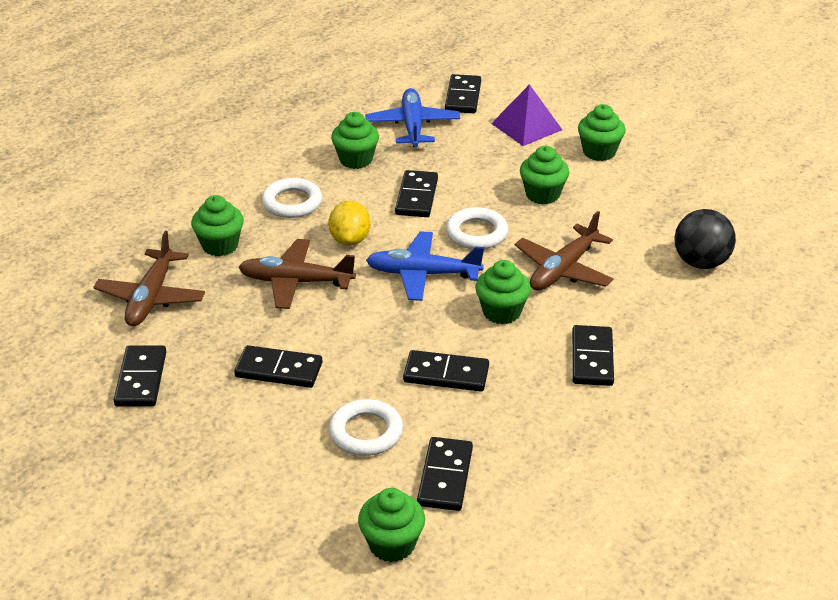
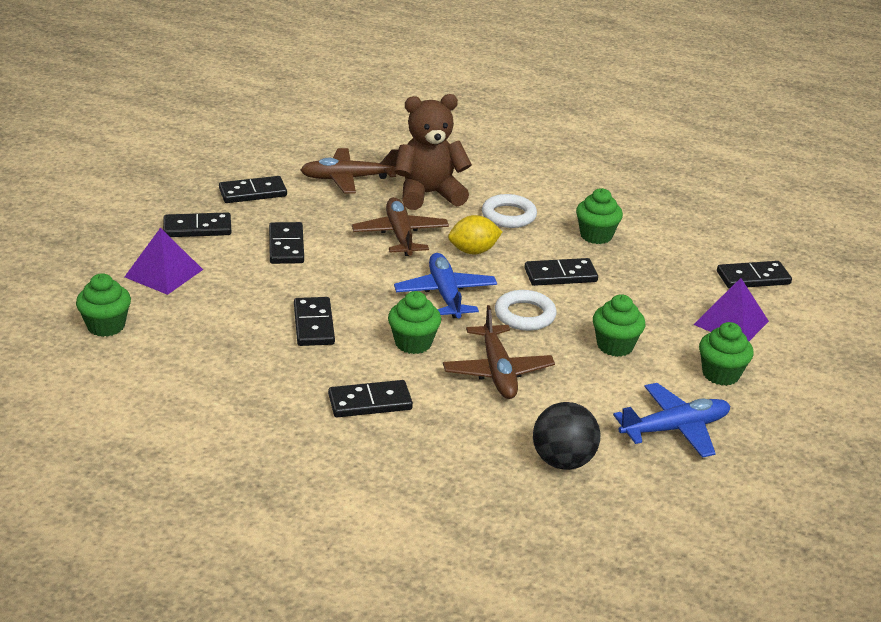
camera: 70 degrees right, 5 degrees down
green cupcake [191,195,244,256] -> brown teddy bear [395,94,472,210]
white ring [329,399,403,456] -> none
blue plane [365,88,460,147] -> blue plane moved to [613,383,730,458]
black domino [417,437,473,511] -> black domino moved to [163,212,232,237]
brown plane [515,211,613,290] -> brown plane turned 120 degrees counterclockwise [443,305,555,399]
none -> purple pyramid [124,228,203,295]

